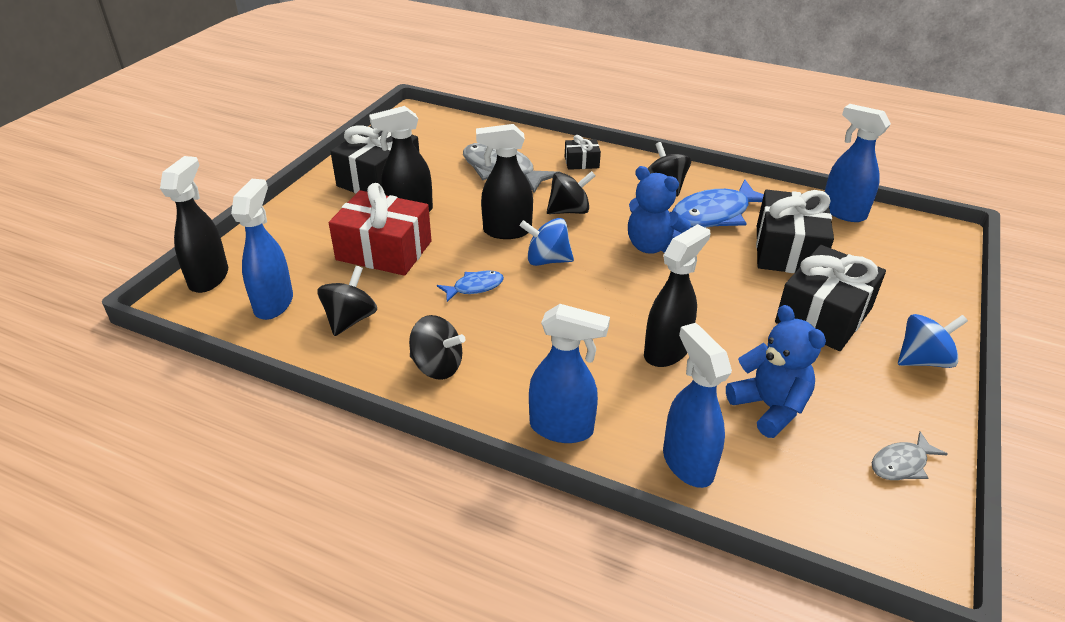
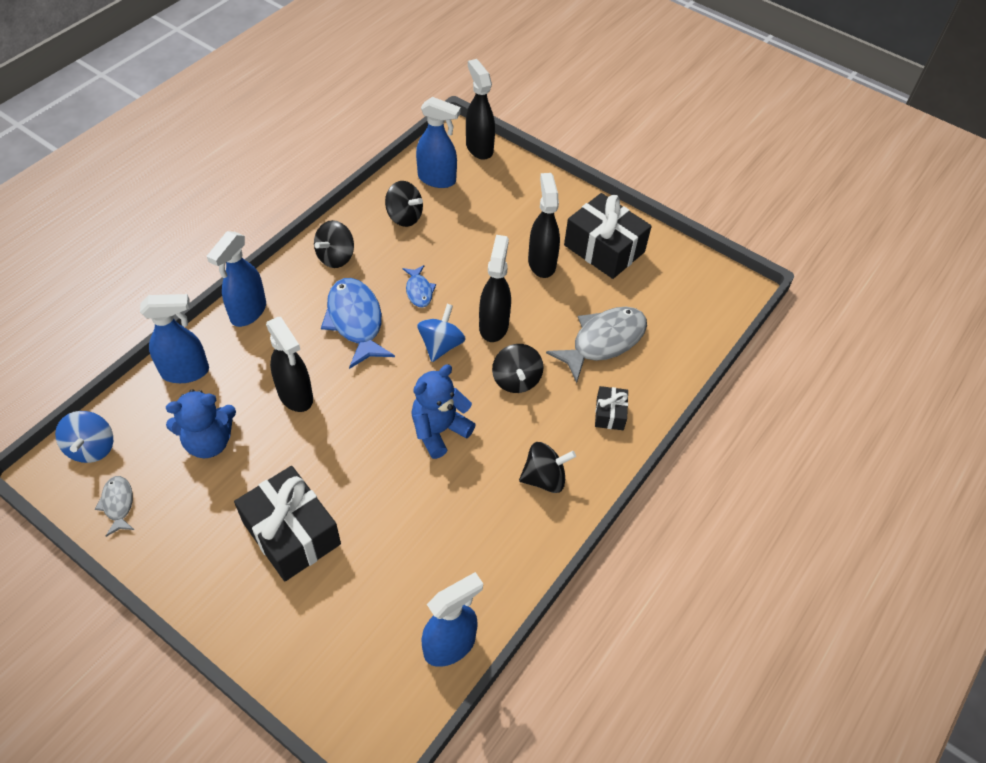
camera: 100 degrees right, 15 degrees up
black spray bottle [160,156,228,293] -> black spray bottle turned 135 degrees counterclockwise [466,59,495,160]
red gift [329,183,432,276] -> none
blue fish [672,179,764,228] -> blue fish moved to [321,278,395,369]
black gift [756,190,834,273] -> none
blue spinning top [898,314,968,368] -> blue spinning top moved to [55,411,113,463]

